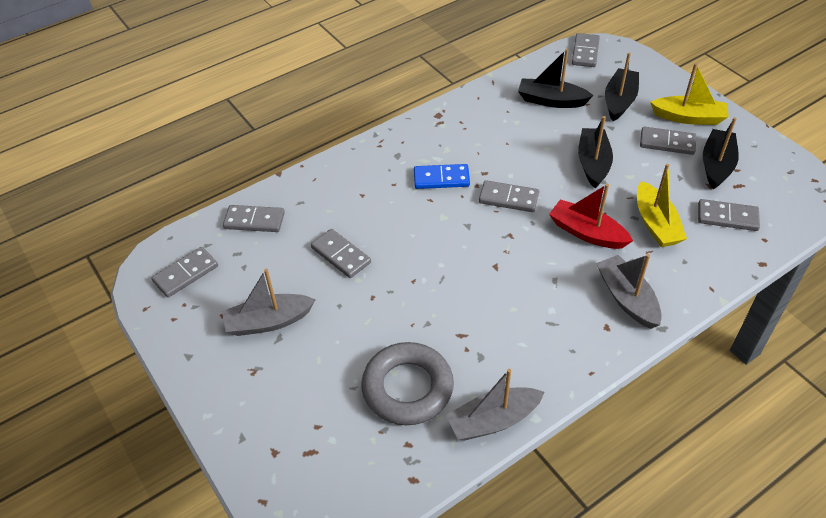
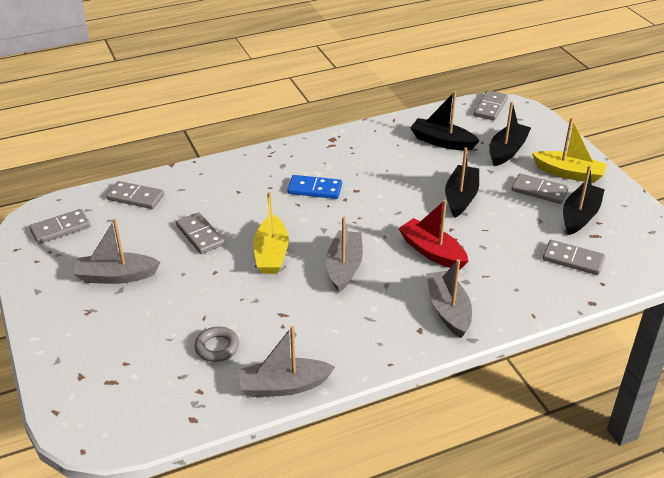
camera: 10 degrees right, 10 degrees down
grey ring [361,342,454,425] -> grey ring [194,326,239,362], size x0.52
grey domino [479,180,539,212] -> none
yellow boat [637,164,687,247] -> yellow boat moved to [253,192,289,274]
none -> grey boat [326,217,363,292]

